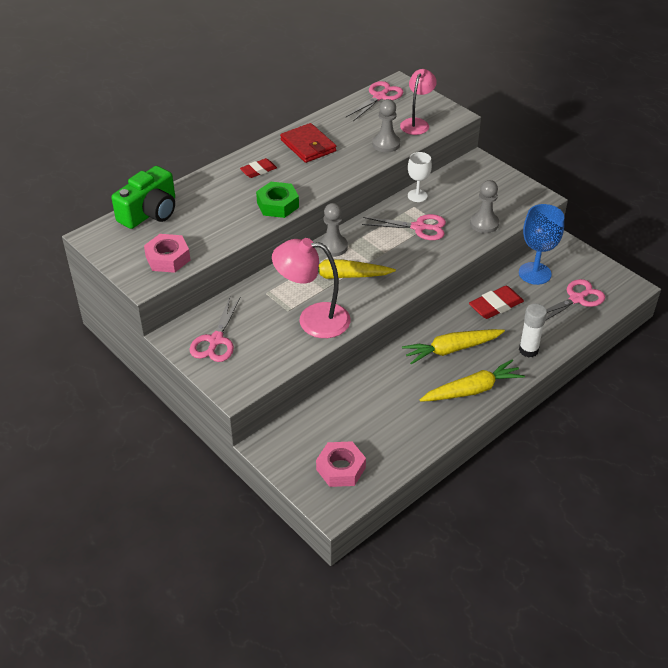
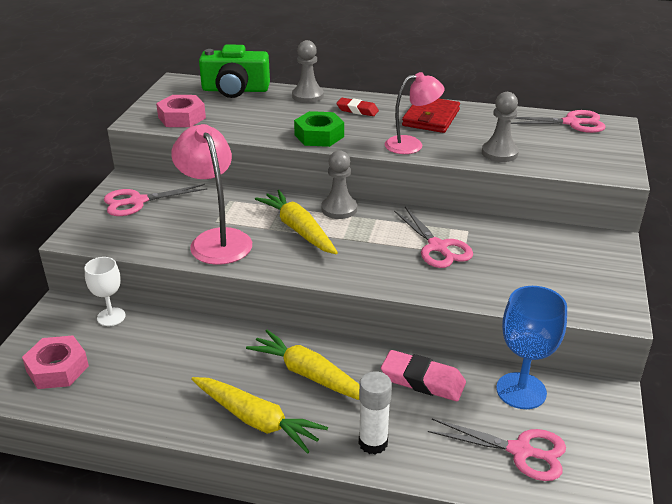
camera: 55 degrees right, 10 degrees down
pink lamp [400,69,437,135] -> pink lamp moved to [385,72,444,154]
white goblet [408,152,432,202] -> white goblet moved to [84,257,126,326]
red eraser [469,286,524,319] -> pink eraser [381,350,466,401]
grey pawn [470,180,499,233] -> grey pawn moved to [292,40,324,103]

